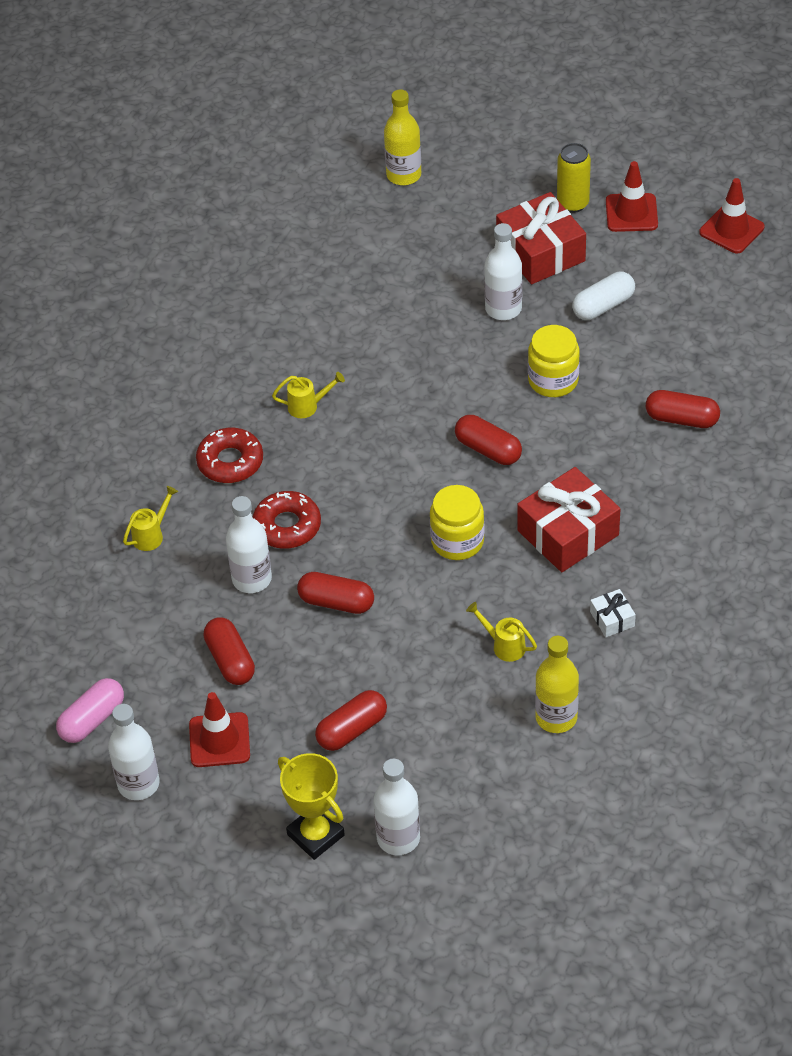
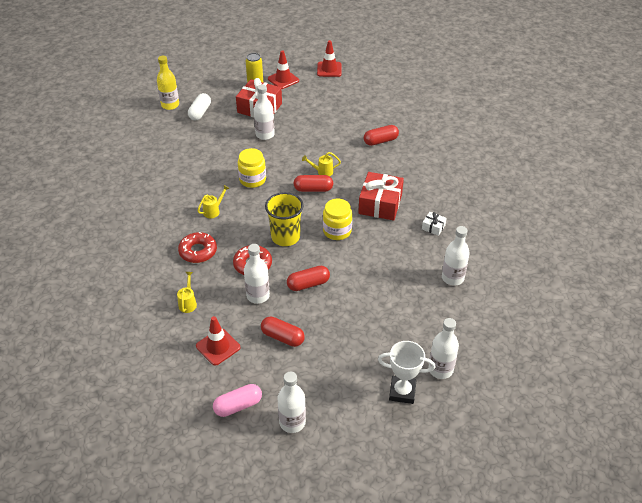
camera: 40 degrees left, 5 degrees down
pink capsule [56,678,124,743] -> pink capsule turned 60 degrees clockwise [213,384,262,417]
red traffic cone [189,692,250,767] -> red traffic cone moved to [196,316,240,366]
yellow trophy [278,753,345,860] -> white trophy [378,341,435,404]
red capsule [315,690,387,751] -> none
yellow watering can [466,602,537,662] -> yellow watering can moved to [302,152,341,176]
yellow jar [528,325,580,397] -> yellow jar moved to [238,148,266,188]
yellow bottle [535,636,579,733] -> white bottle [442,226,470,286]
white capsule [572,272,635,320] -> white capsule moved to [188,93,211,121]
none -> yellow cup [265,192,304,246]

